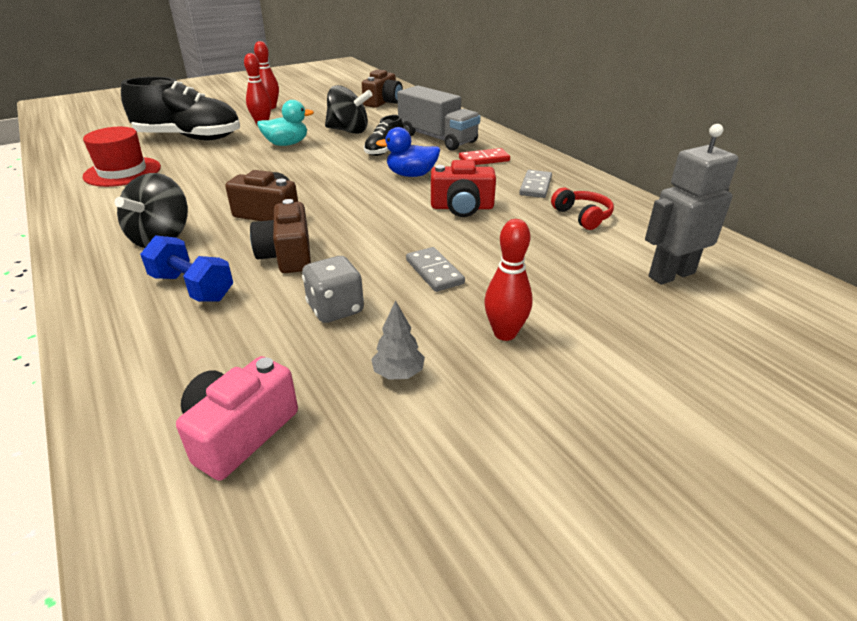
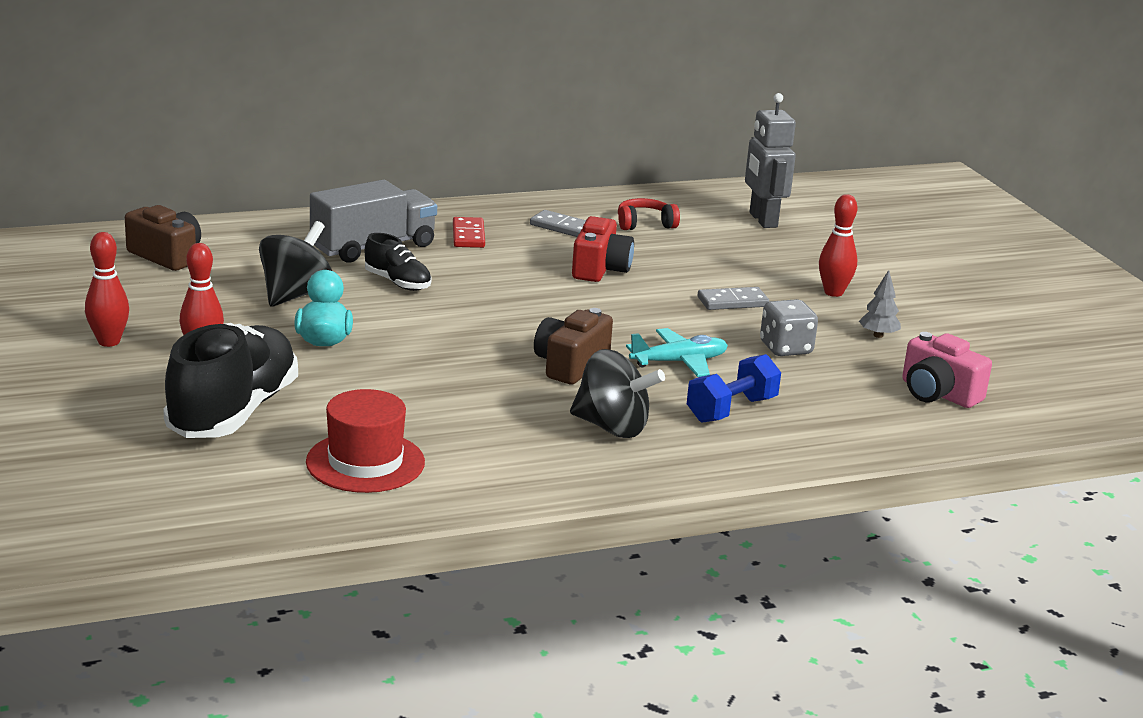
camera: 80 degrees left, 10 degrees down
brown camera [250,199,311,273] -> turquoise plane [626,328,728,377]
blue duck [376,127,440,177] -> none

